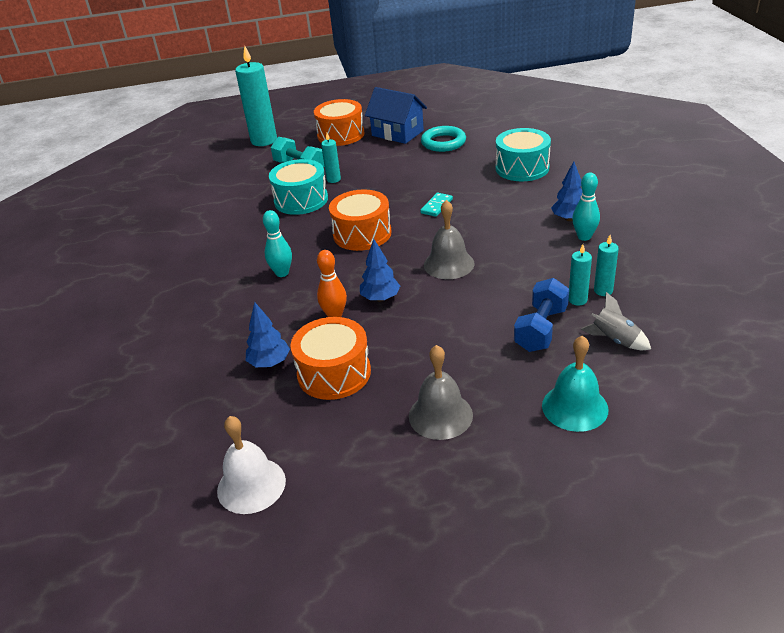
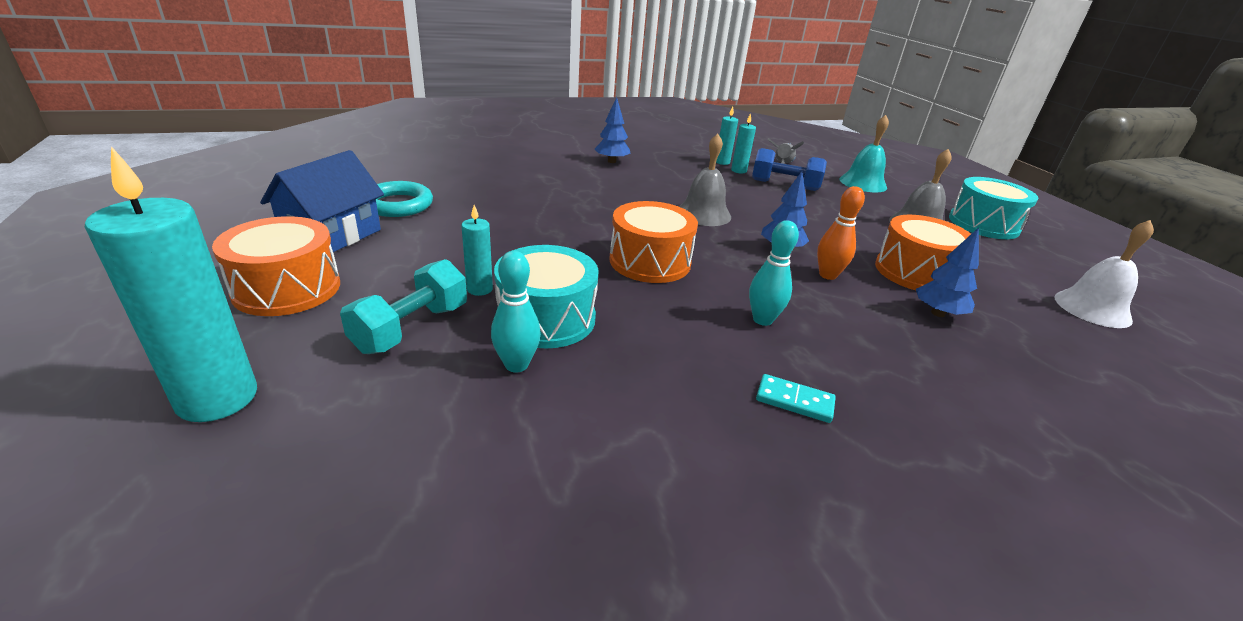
camera: 105 degrees left, 5 degrees down
turquoise domino [420,193,453,217] -> turquoise domino moved to [756,374,836,423]
turquoise drum [496,128,551,181] -> turquoise drum moved to [949,177,1039,239]
turquoise bowling pin [572,173,600,241] -> turquoise bowling pin moved to [491,251,541,373]

